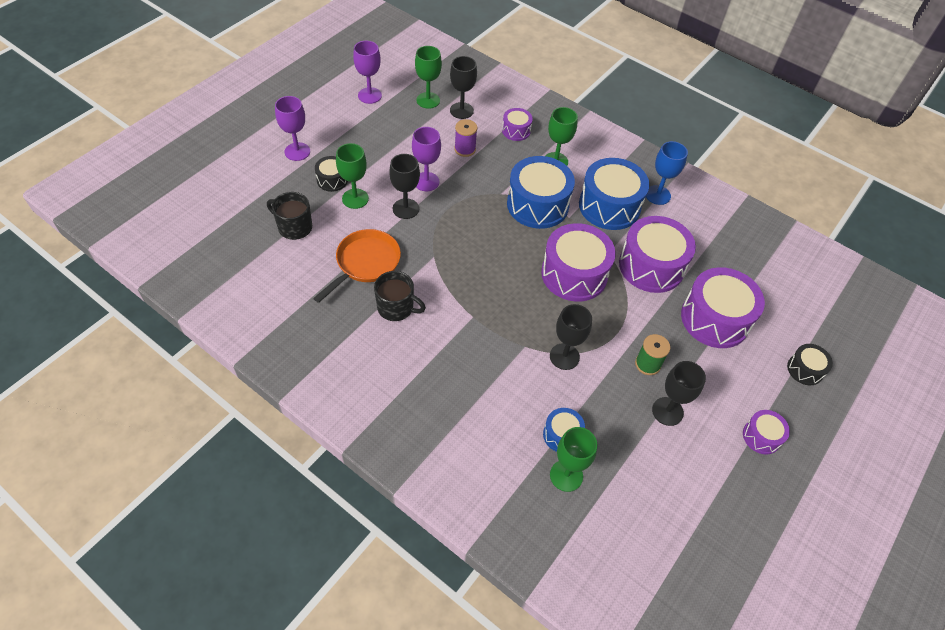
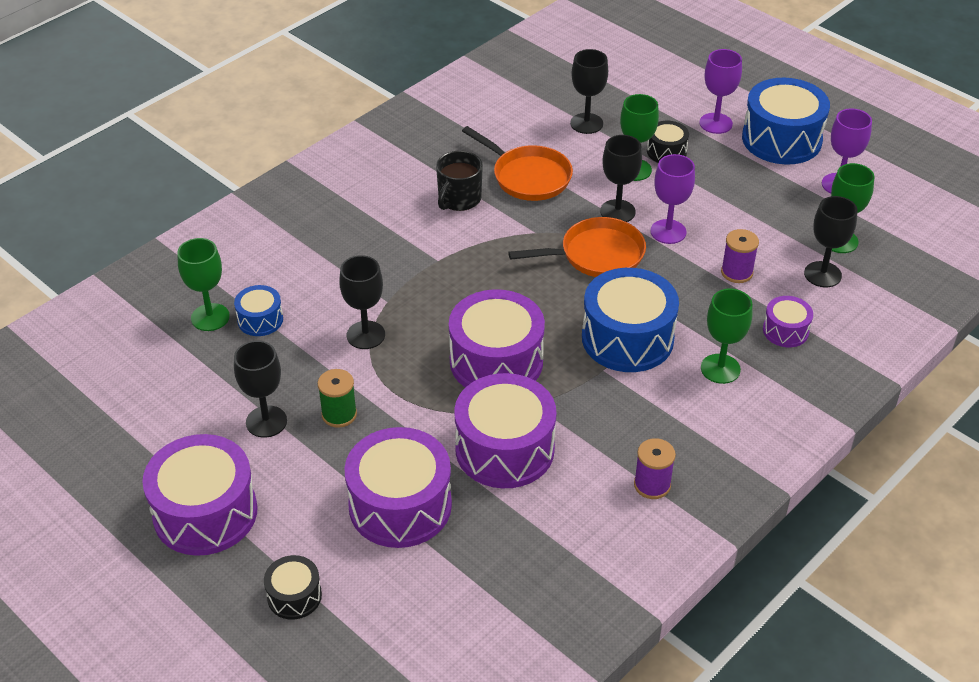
camera: 100 degrees right, 10 degrees down
black mug [267,192,312,240] -> black goblet [570,49,608,134]
blue drum [579,158,649,230] -> blue drum moved to [742,78,830,164]
blue goblet [646,141,688,205] -> purple spool [634,438,676,499]
purple drum [743,410,790,454] -> purple drum [142,434,258,556], size x2.00
none -> orange pan [508,217,646,277]

